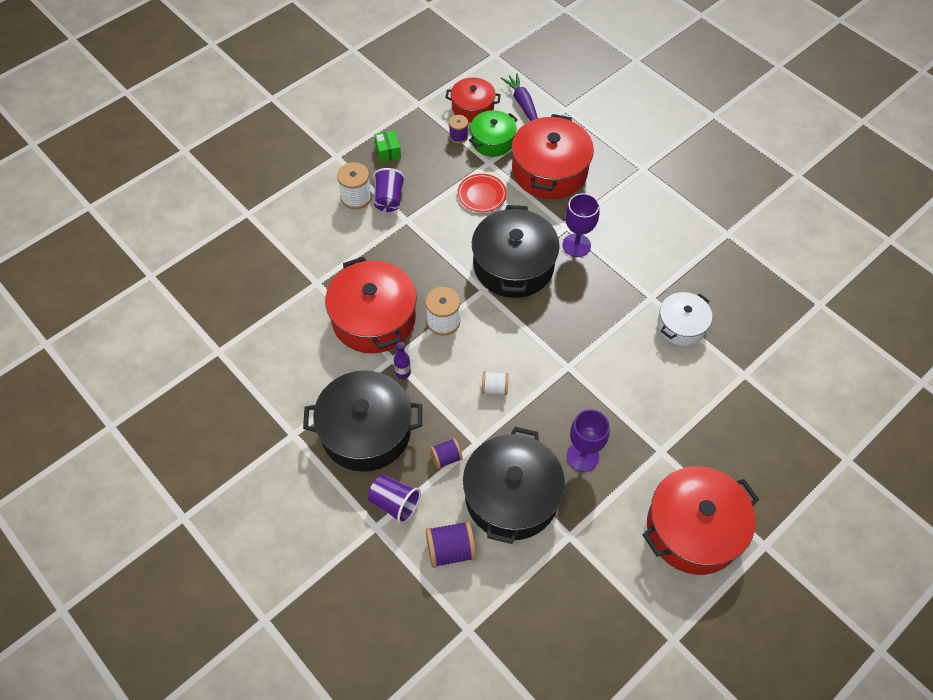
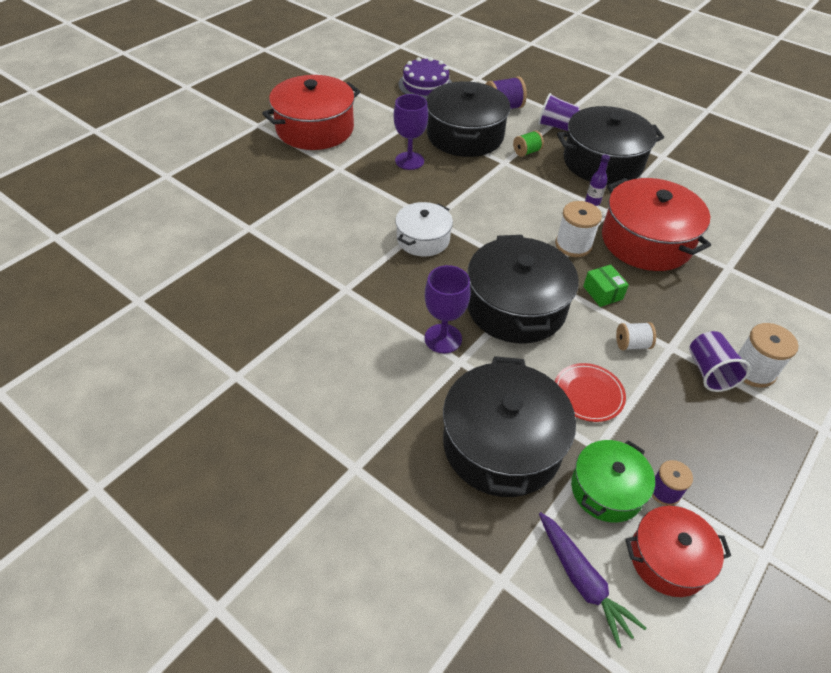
camera: 170 degrees right, 10 degrees down
green box [374,130,401,162] -> green box moved to [583,265,629,307]
purple spool [430,438,463,469] -> green spool [513,130,544,157]
white spool [482,371,508,395] -> white spool moved to [616,322,656,350]
red pot [511,114,594,199] -> black pot [443,356,576,497]
white pot [657,292,712,346] -> white pot moved to [395,202,453,256]
none -> purple cake [399,57,452,100]

